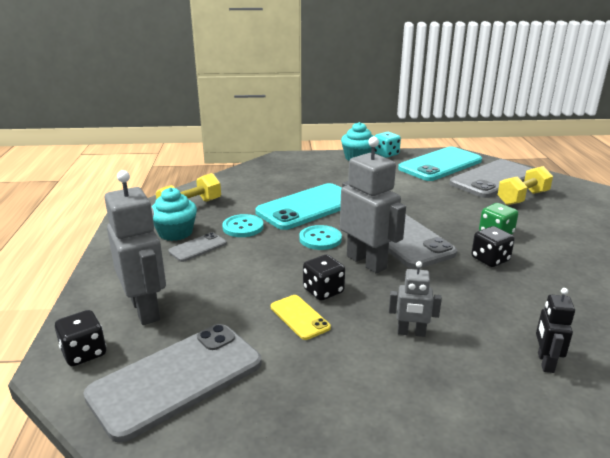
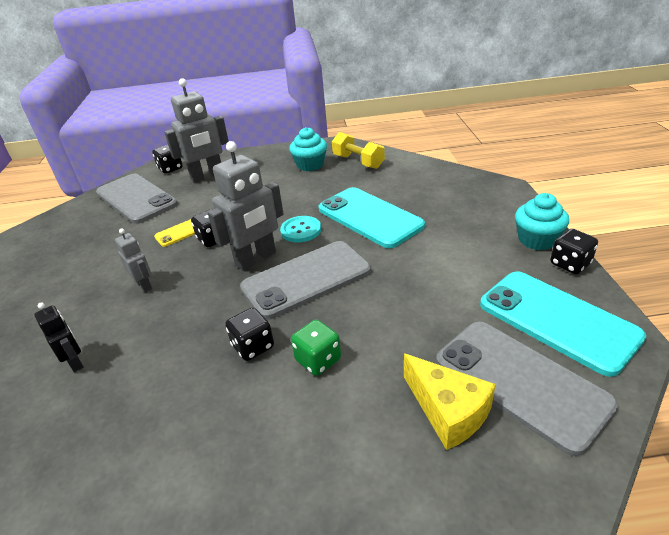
camera: 90 degrees right, 10 degrees up
grey phone [168,232,227,262] -> none
turquoise button [222,214,263,237] -> none
turquoise dice [375,132,401,158] -> black dice [550,229,598,274]
grey robot [389,261,442,337] -> grey robot turned 135 degrees clockwise [115,229,152,292]
yellow dumbbell [498,166,553,205] -> yellow cheese [404,353,496,450]
black robot [536,288,575,373] -> black robot turned 45 degrees clockwise [34,302,83,372]

